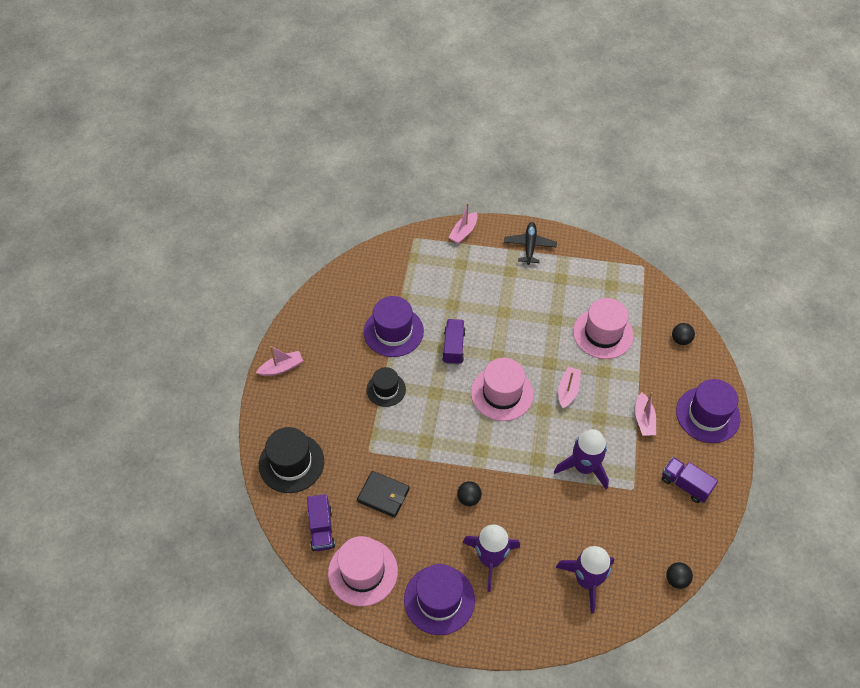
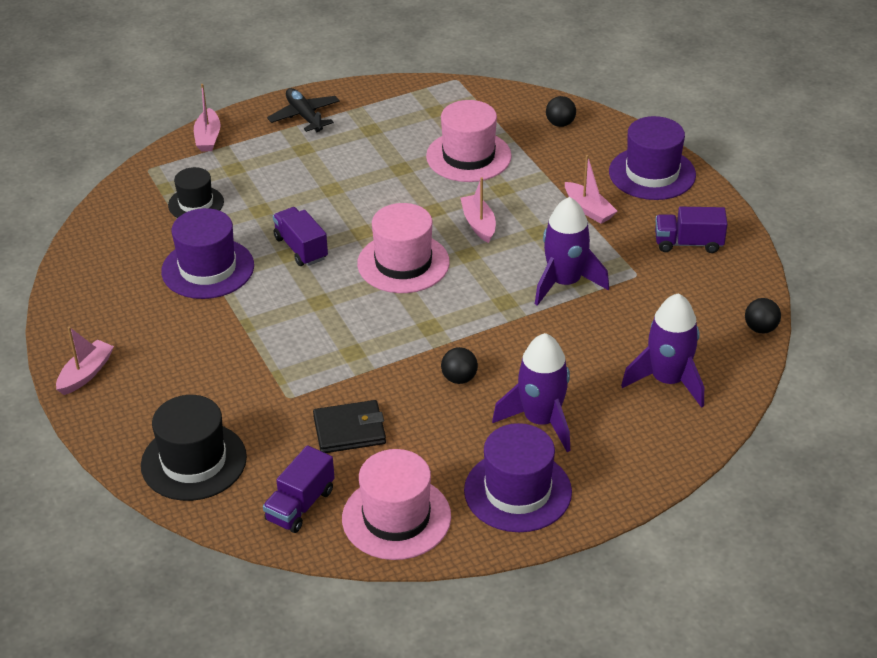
camera: 35 degrees left, 15 degrees down
purple truck [307,494,335,551] -> purple truck turned 75 degrees clockwise [263,445,335,533]
black hat [366,367,406,407] -> black hat moved to [168,167,224,218]

